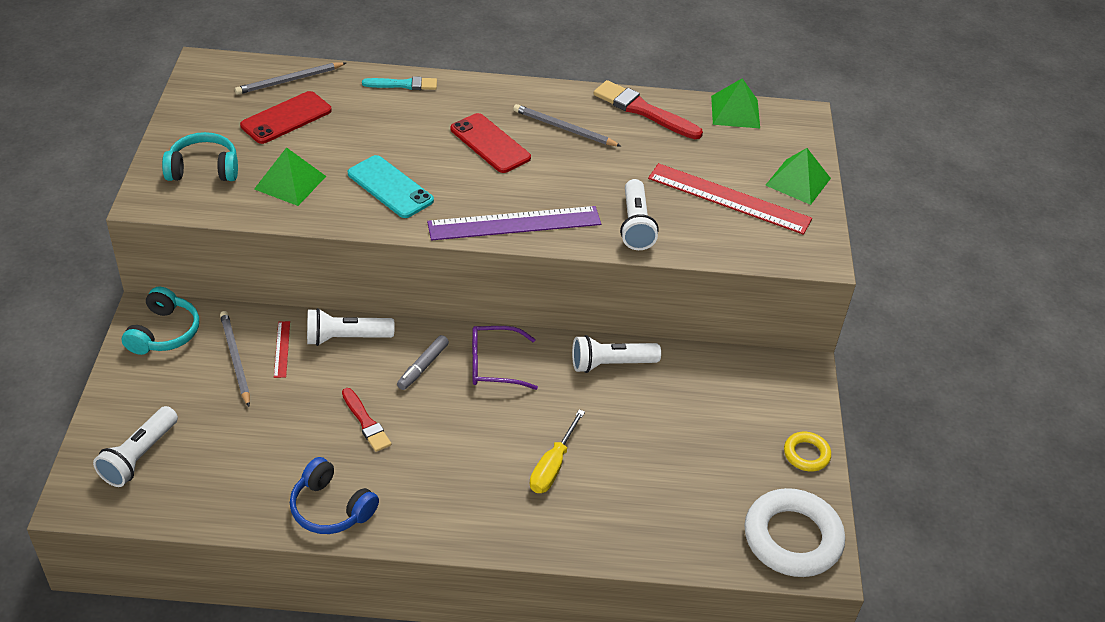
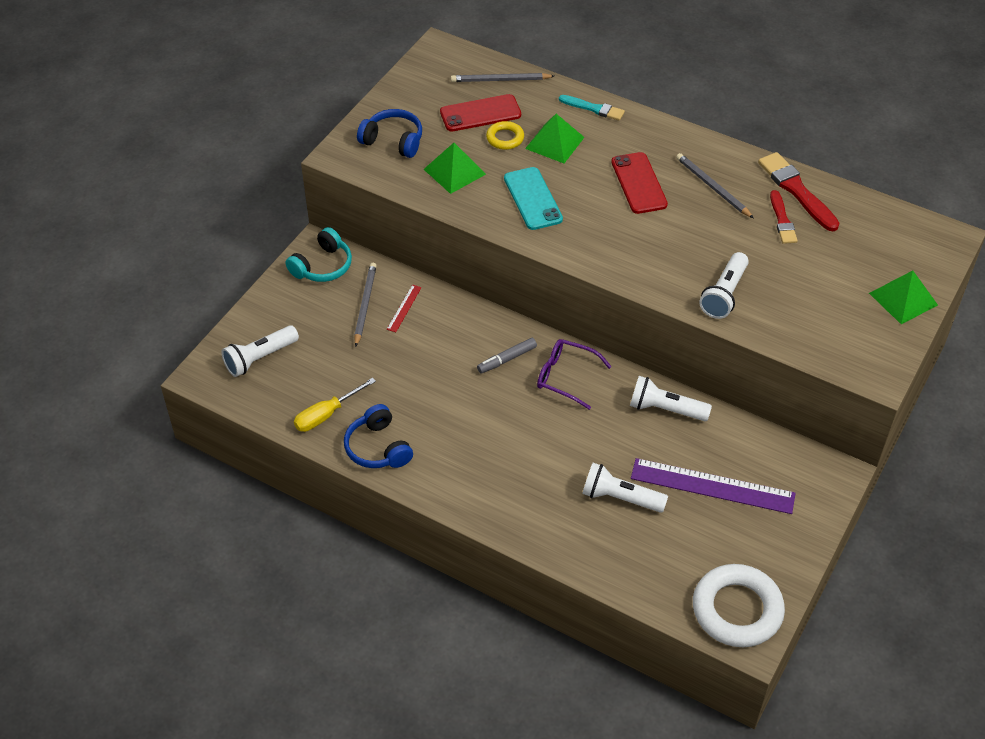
camera: 30 degrees right, 5 degrees up
turquoise headphones [162,132,238,181] -> blue headphones [357,109,422,158]
white flashlight [307,308,395,346] -> white flashlight moved to [582,463,668,513]
red brush [342,388,392,452] -> red brush moved to [770,190,798,244]
purple ruler [427,206,601,240] -> purple ruler moved to [631,458,796,514]
yellow screwdriver [530,409,585,493] -> yellow screwdriver moved to [294,378,376,432]
red ruler [648,163,812,235] -> none
green pyramid [711,78,760,128] -> green pyramid moved to [525,114,585,163]
yellow ring [784,432,831,472] -> yellow ring moved to [486,121,524,150]

